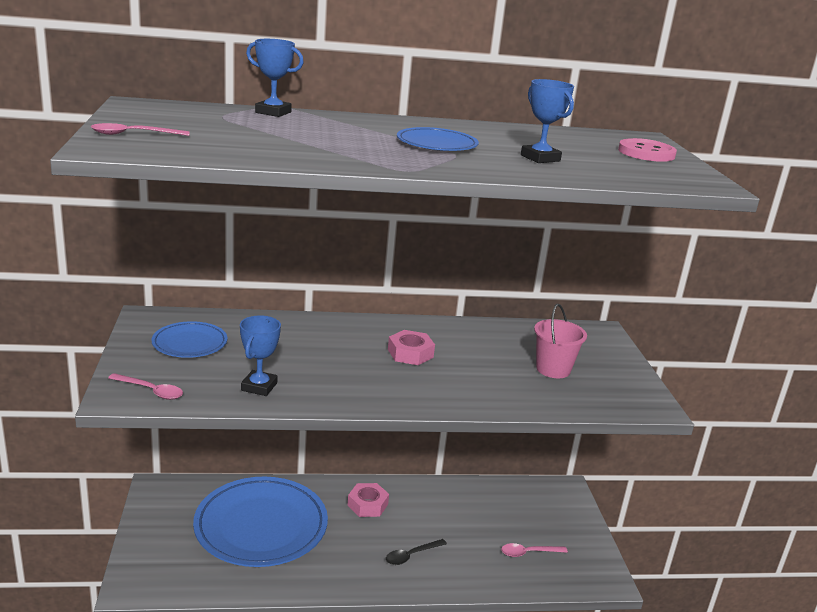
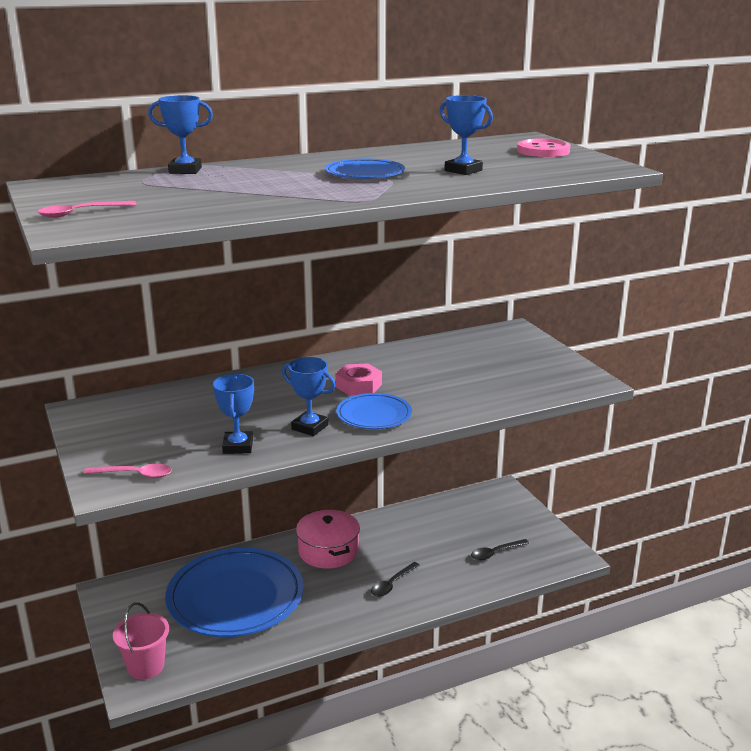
camera: 15 degrees left, 0 degrees up
blue plate [151,321,228,358] -> blue plate moved to [336,393,412,429]
pink nut [348,483,389,517] -> pink pot [296,510,360,569]
pink spoon [501,543,568,557] -> black spoon [471,539,529,560]
pink bucket [534,304,587,378] -> pink bucket moved to [113,602,169,680]
none -> blue trophy [282,357,335,436]

